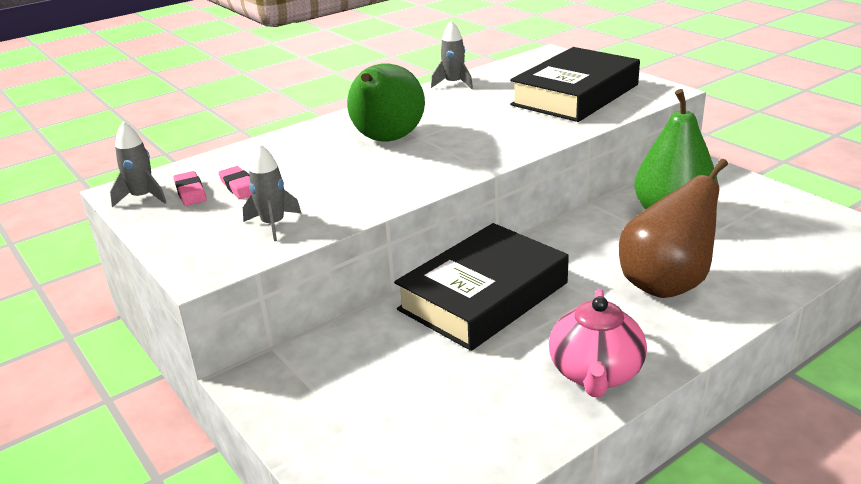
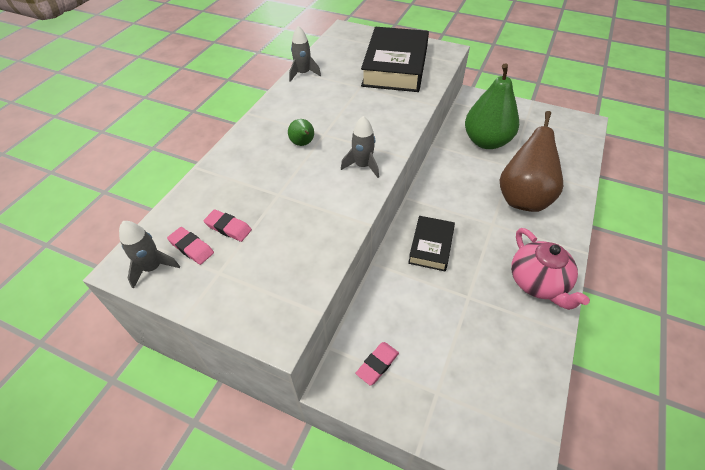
camera: 30 degrees left, 20 degrees up
grey rocket [243,144,301,241] -> grey rocket moved to [341,116,379,178]
green pear [347,63,425,141] -> green pear [288,119,314,146], size x0.44
black book [394,223,569,351] -> black book [408,216,455,271], size x0.53
none -> pink eraser [356,342,399,386]

